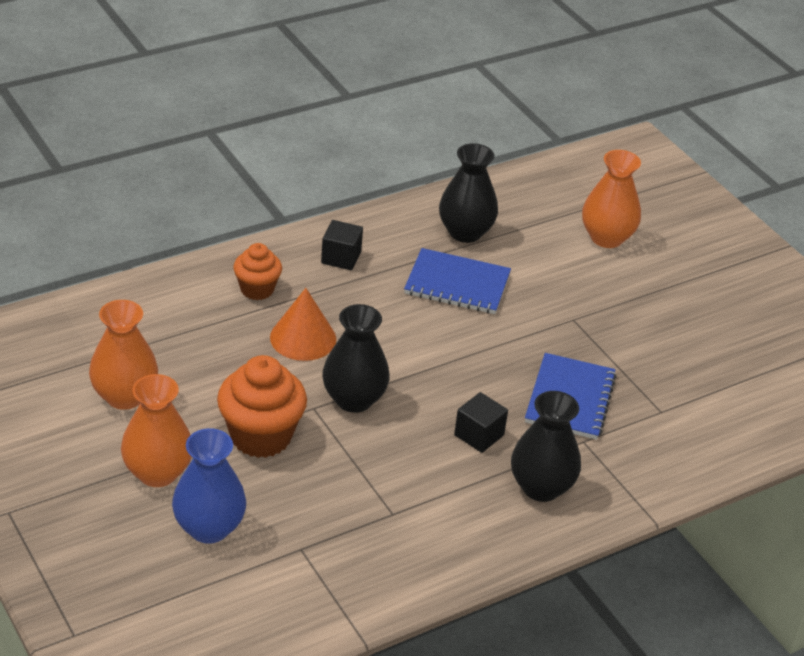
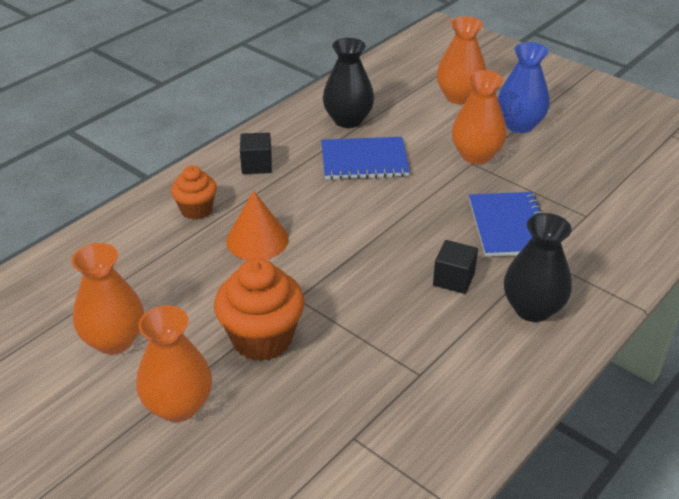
camera: 15 degrees left, 0 degrees up
blue vase [172,428,246,544] -> blue vase moved to [497,42,550,133]
black vase [322,304,390,413] -> none
none -> orange vase [452,70,507,164]

